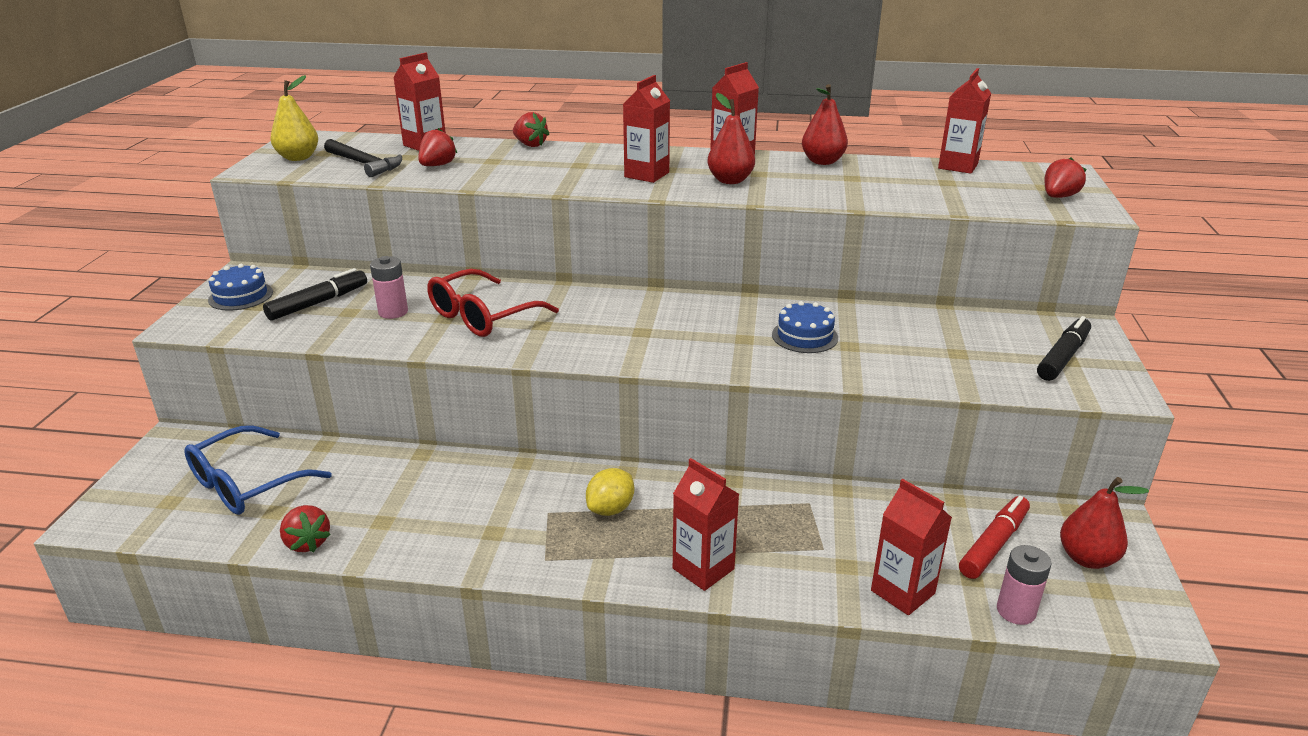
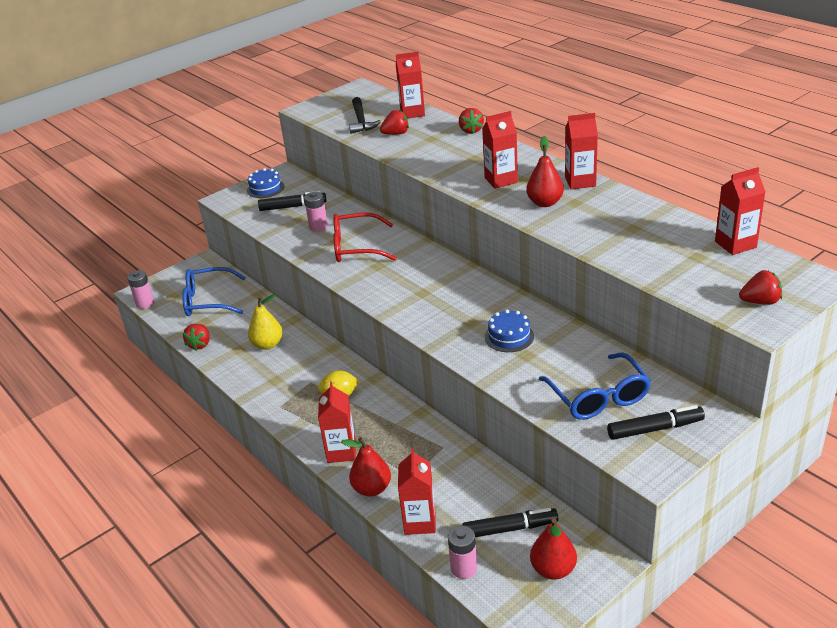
camera: 45 degrees right, 5 degrees up
yellow pear [271,75,318,161] -> yellow pear moved to [248,294,283,350]
red pear [802,84,848,165] -> red pear moved to [341,437,391,497]
red marker [959,496,1030,579] -> black marker [462,508,558,537]
none -> pink battery [127,270,154,309]
none -> blue glasses [539,352,651,420]

